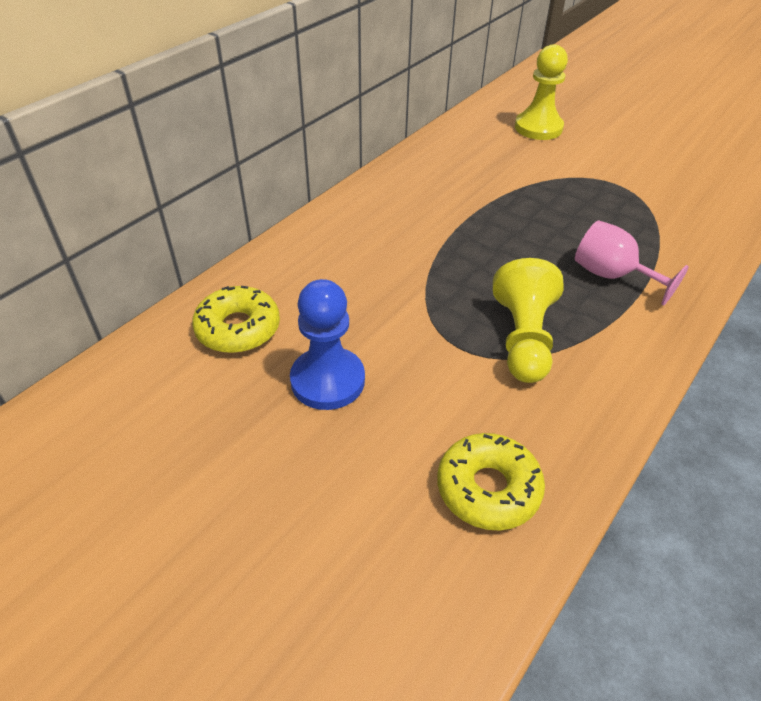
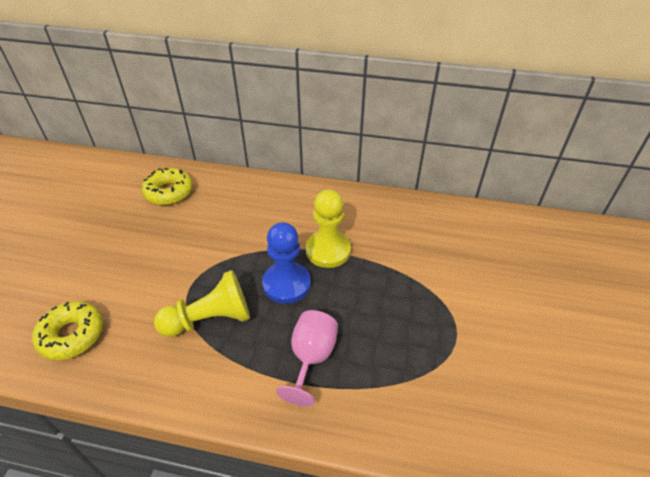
camera: 65 degrees right, 0 degrees up
blue pawn [290,279,365,410] -> blue pawn moved to [262,222,311,304]
yellow pawn [515,44,568,140] -> yellow pawn moved to [306,189,351,268]

